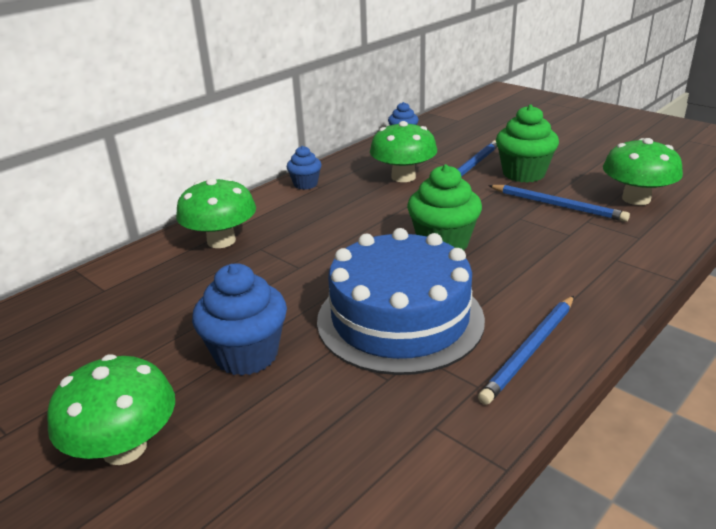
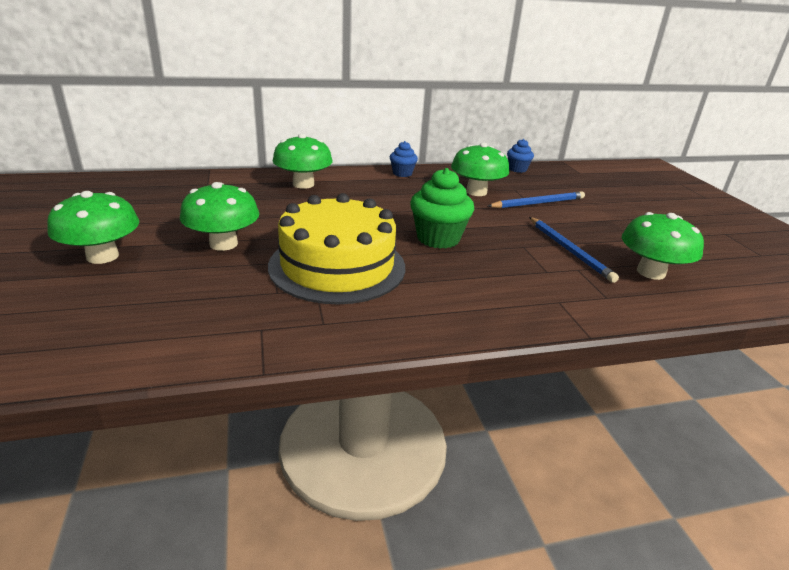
camera: 30 degrees right, 0 degrees up
blue cupcake [192,263,287,376] -> green mushroom [180,182,259,251]
blue cake [317,228,485,375] -> yellow cake [268,193,405,304]
blue pencil [478,296,574,405] -> none
green cupcake [496,105,559,183] -> none

